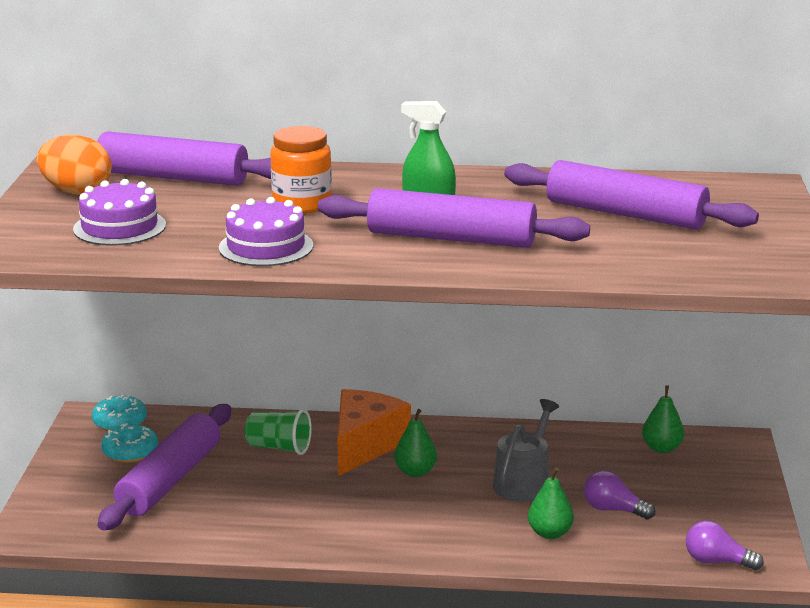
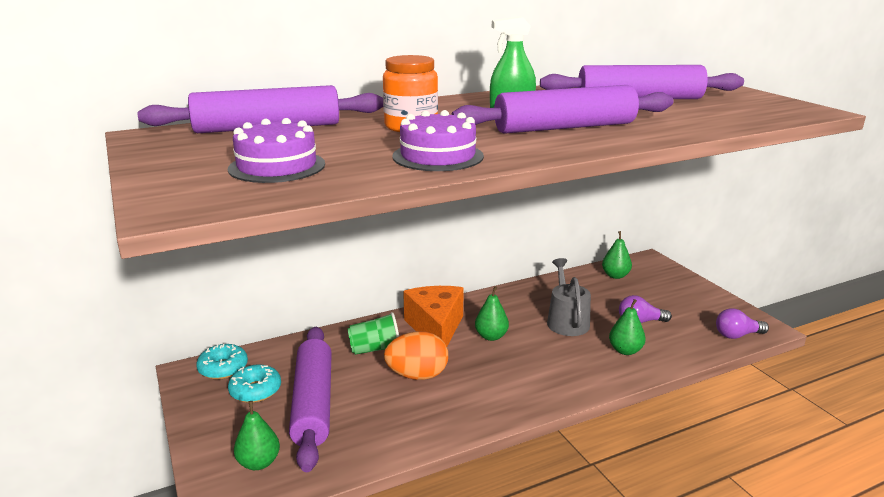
camera: 30 degrees left, 0 degrees up
orange egg [37,135,112,195] -> orange egg moved to [384,331,448,380]
none -> green pear [234,401,280,470]

